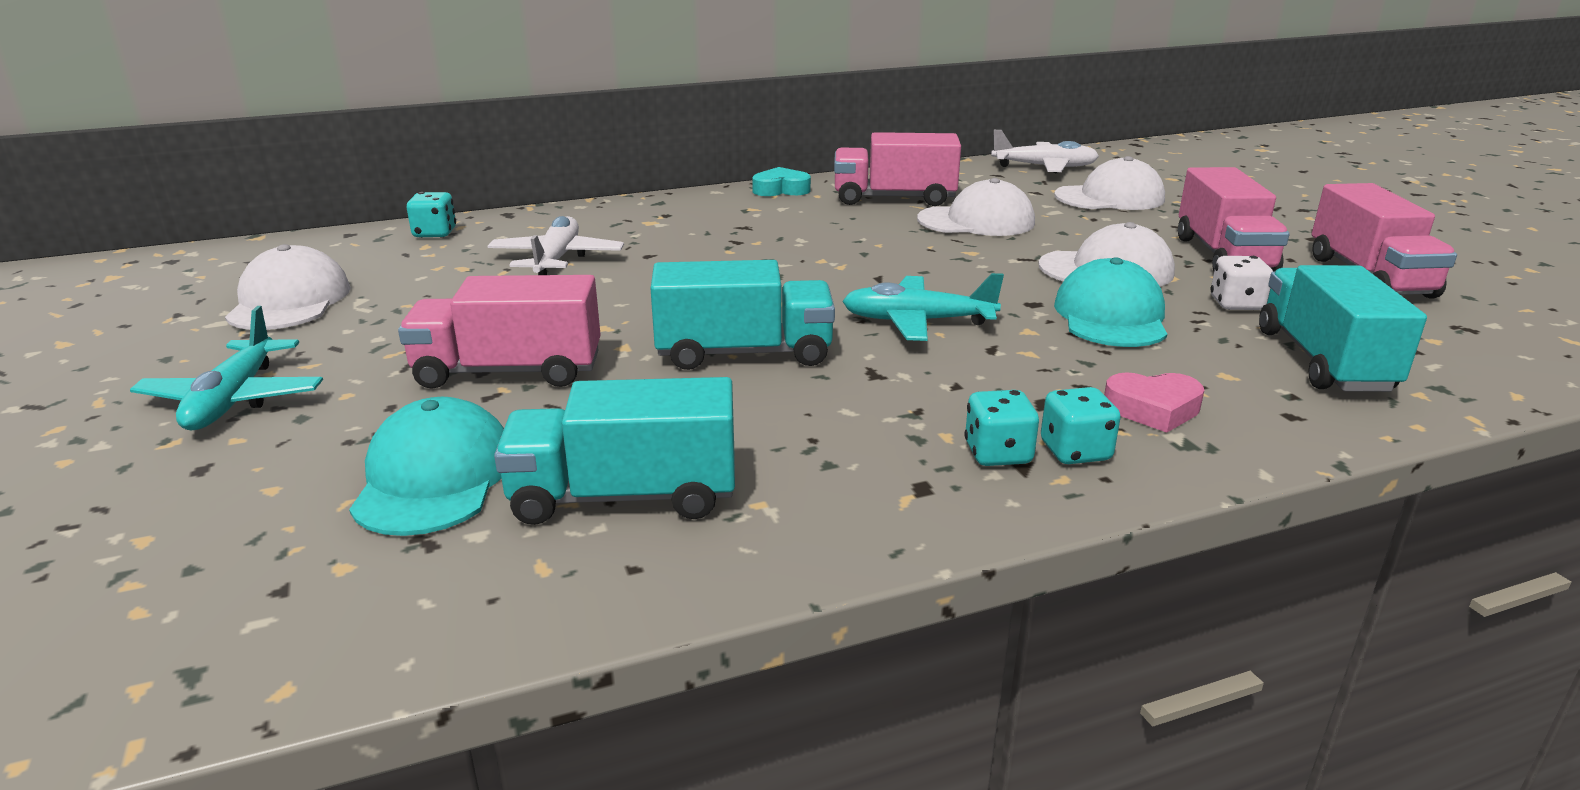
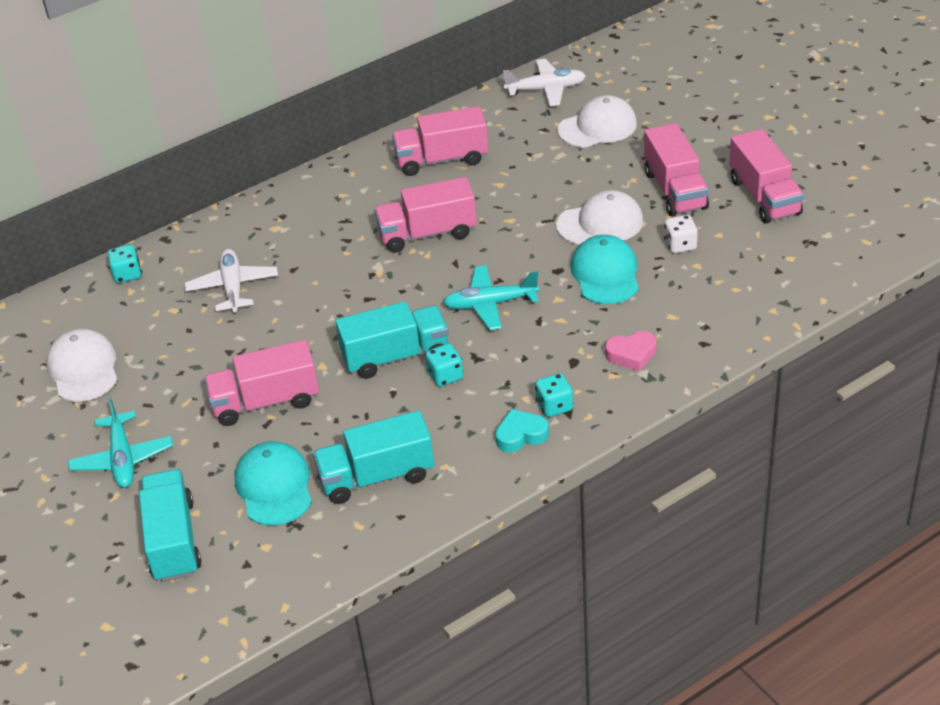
camera: 10 degrees left, 15 degrees up
turquoise heart [752,167,811,196] -> turquoise heart moved to [495,409,549,453]
white cap [917,178,1035,236] -> none
turquoise dice [1041,387,1121,464] -> turquoise dice moved to [425,343,463,387]
turquoise truck [1259,265,1427,392] -> turquoise truck moved to [139,469,202,582]
none -> pink truck [374,177,477,253]

